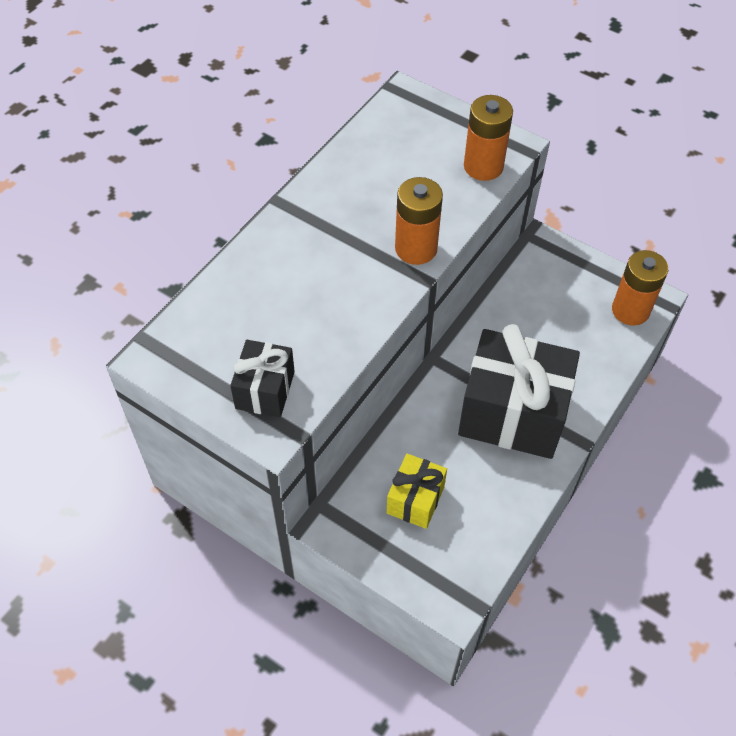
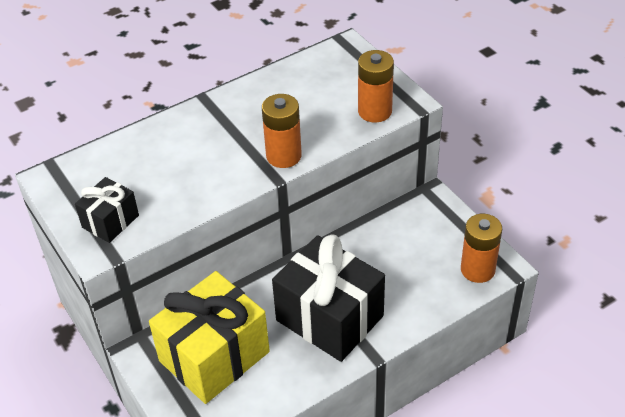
camera: 25 degrees right, 10 degrees down
yellow gift [386,454,447,529] -> yellow gift [149,271,270,404], size x1.97

